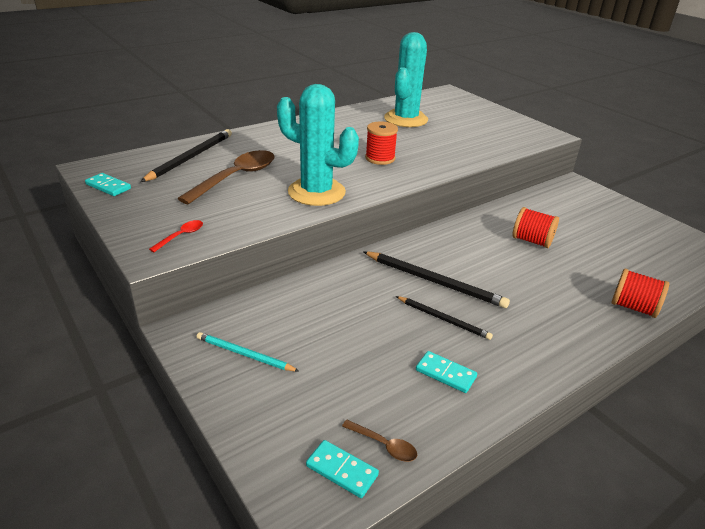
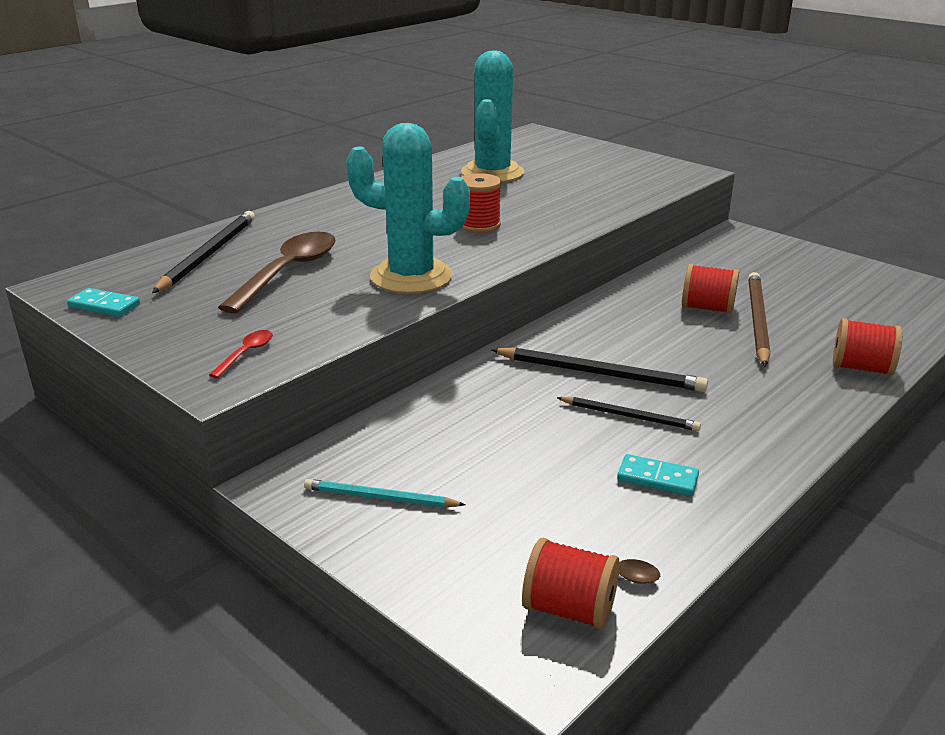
camera: 10 degrees left, 5 degrees down
turquoise domino [306,440,379,498] -> red spool [522,538,620,630]
none -> brown pencil [748,272,770,366]

